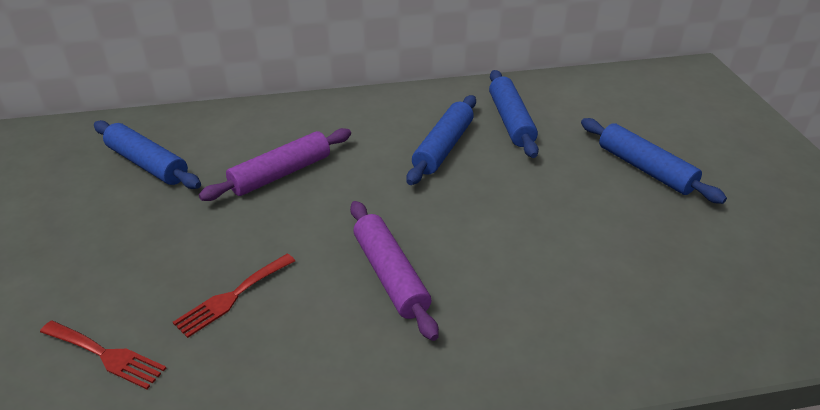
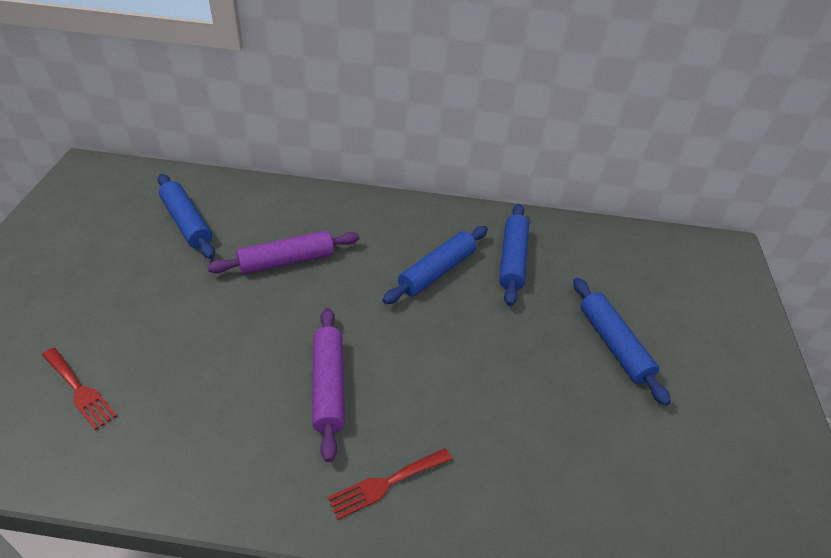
camera: 15 degrees right, 5 degrees up
red fork [173,254,295,338] -> red fork moved to [327,448,452,520]

